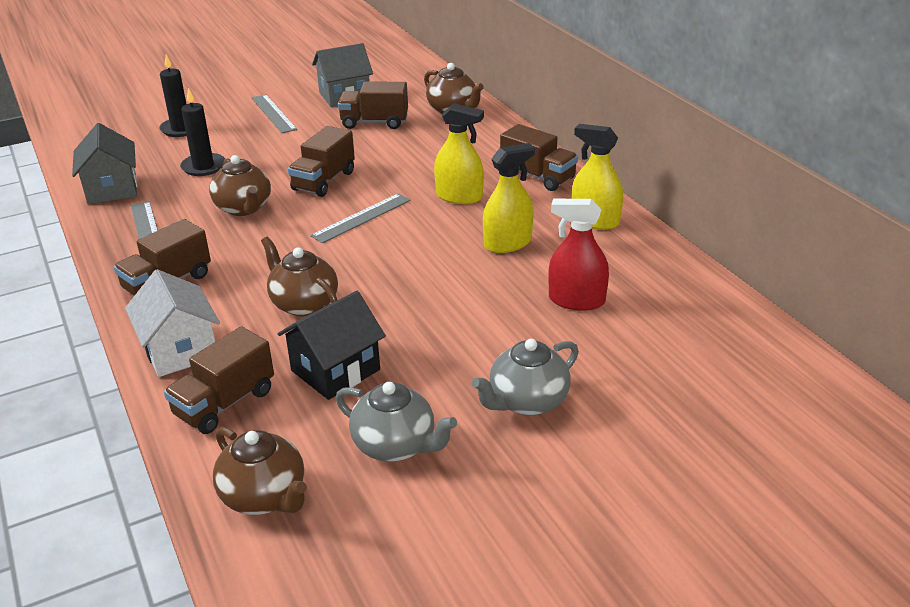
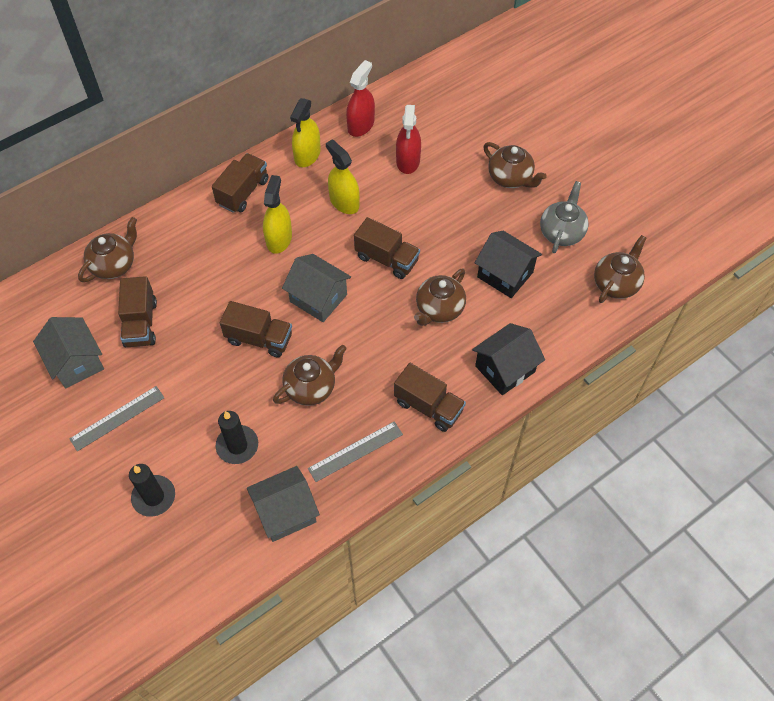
camera: 100 degrees left, 25 degrees up
white house [125,269,220,377] -> black house [472,323,545,395]
brown truck [164,326,274,434] -> brown truck moved to [354,217,420,279]
grey ruler [310,193,411,243] -> grey house [282,254,351,322]
grey teapot [472,339,579,416] -> brown teapot [483,142,547,188]
none -> red spray bottle [346,60,375,137]

